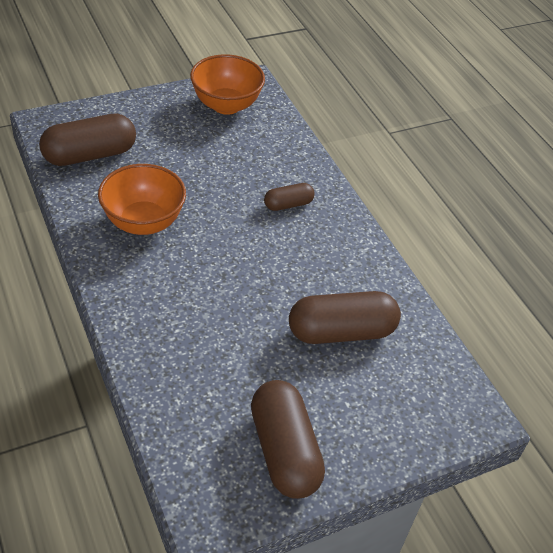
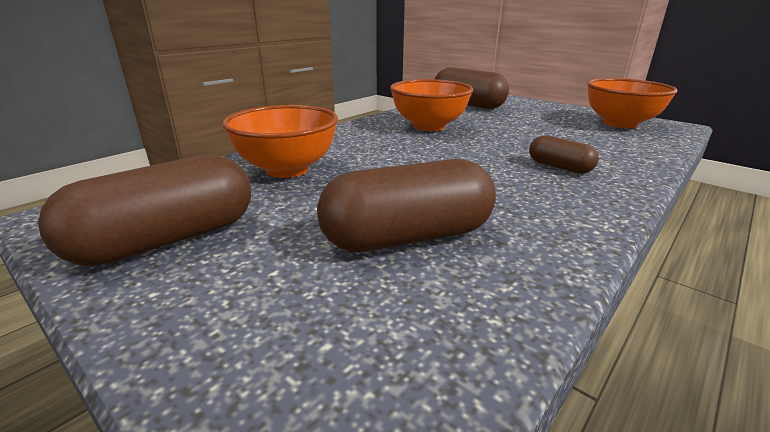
camera: 70 degrees right, 20 degrees down
brown capsule [289,291,401,344] -> brown capsule turned 75 degrees counterclockwise [317,159,496,252]
none -> orange bowl [223,105,338,178]

